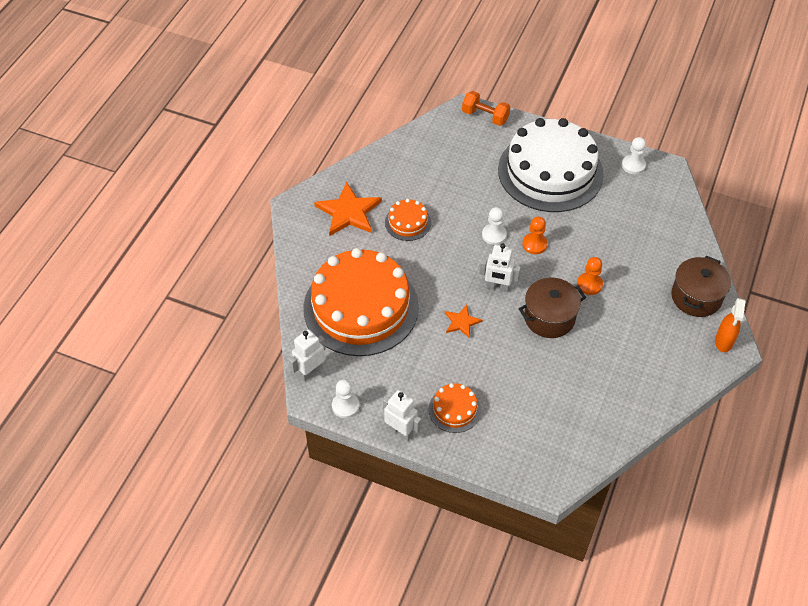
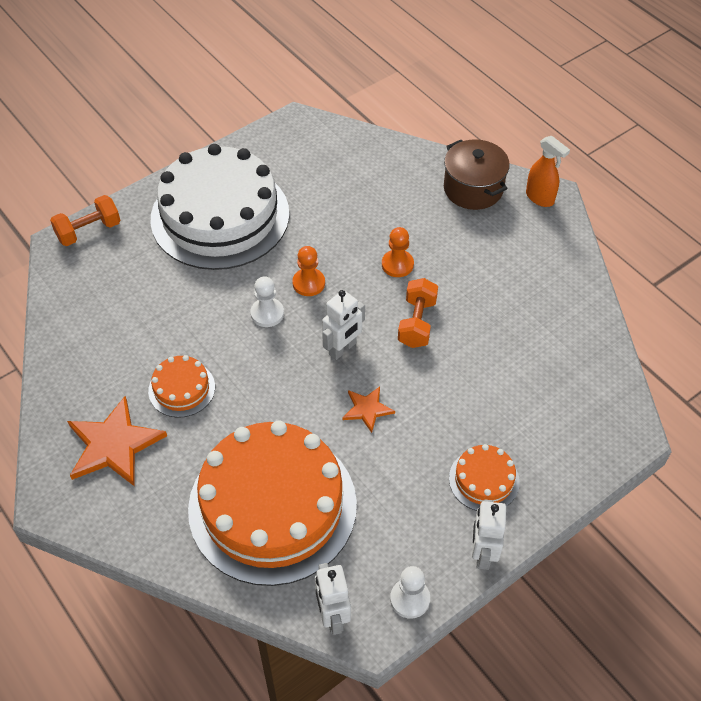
camera: 60 degrees left, 0 degrees up
white robot [383,390,421,441] -> white robot turned 60 degrees counterclockwise [472,499,506,570]
brown pot [519,277,586,338] -> orange dumbbell [398,278,438,348]
white pawn [622,137,646,174] -> none

